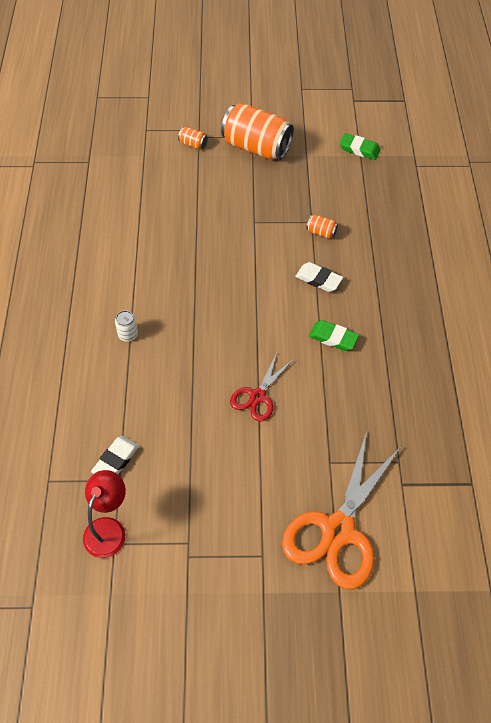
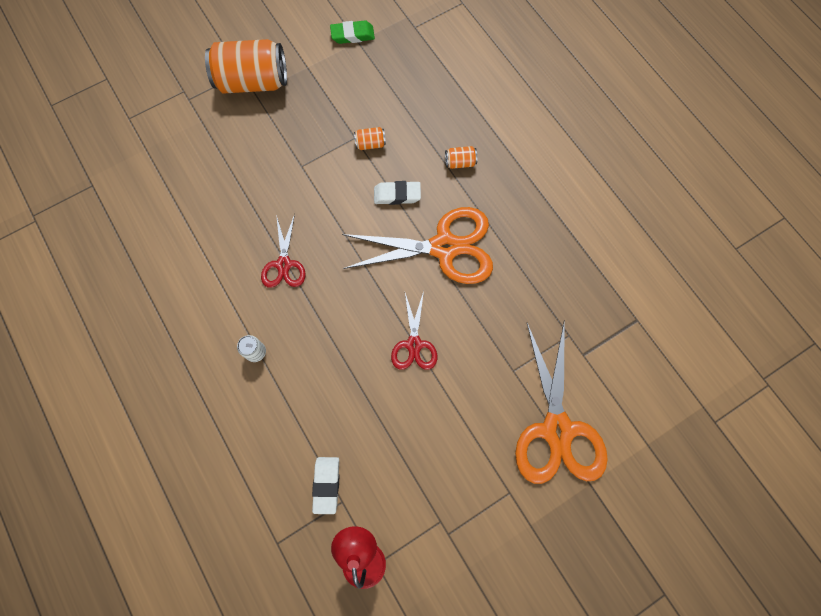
camera: 30 degrees left, 15 degrees up
orange can [178,127,208,150] -> orange can moved to [445,146,478,169]
green eraser [309,320,359,351] -> orange scissors [342,207,493,284]
none -> red scissors [261,214,305,288]

